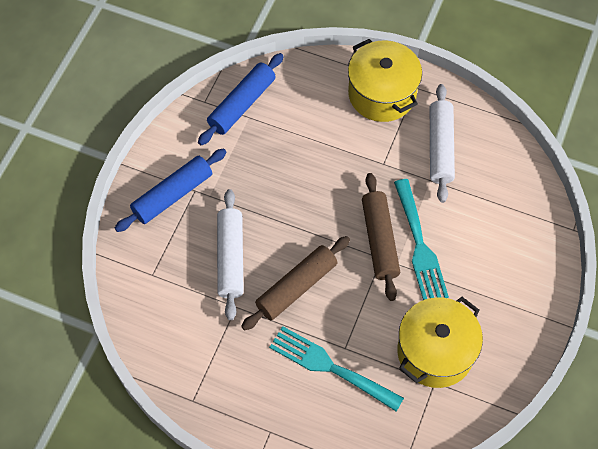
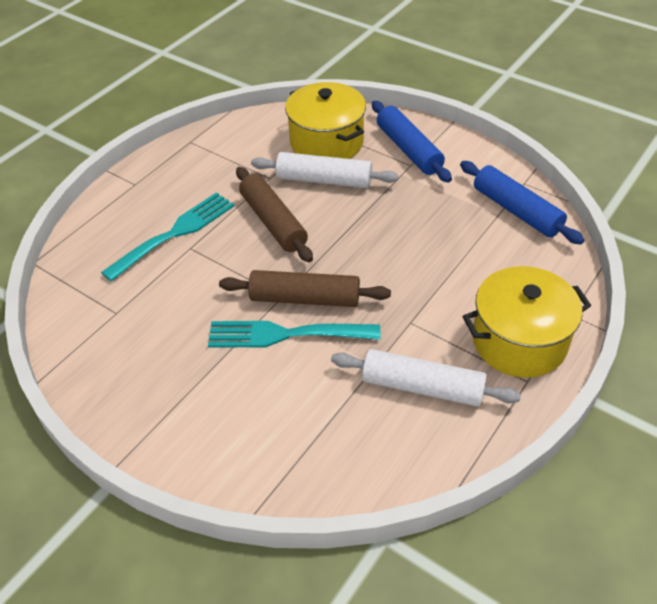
camera: 105 degrees right, 15 degrees down
yellow pot [397,297,483,388] -> yellow pot moved to [285,82,366,159]

